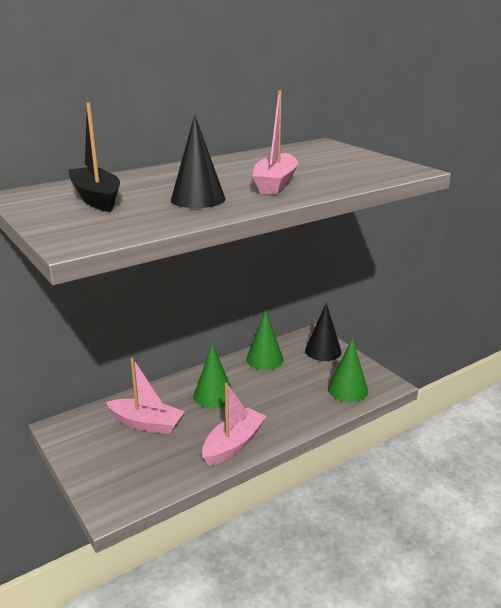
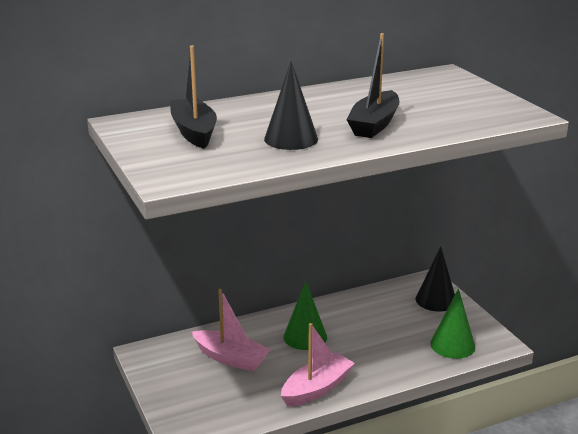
camera: 10 degrees right, 0 degrees up
green cone [246,310,283,370] -> none
pink boat [253,90,298,194] -> black boat [346,33,399,138]

